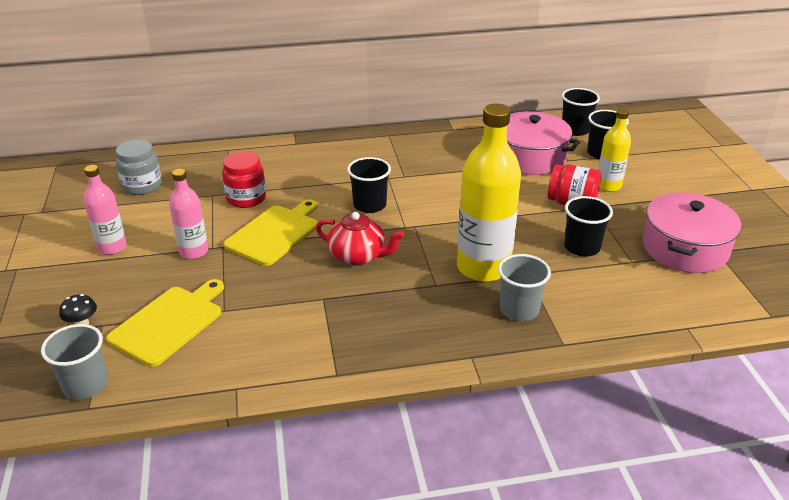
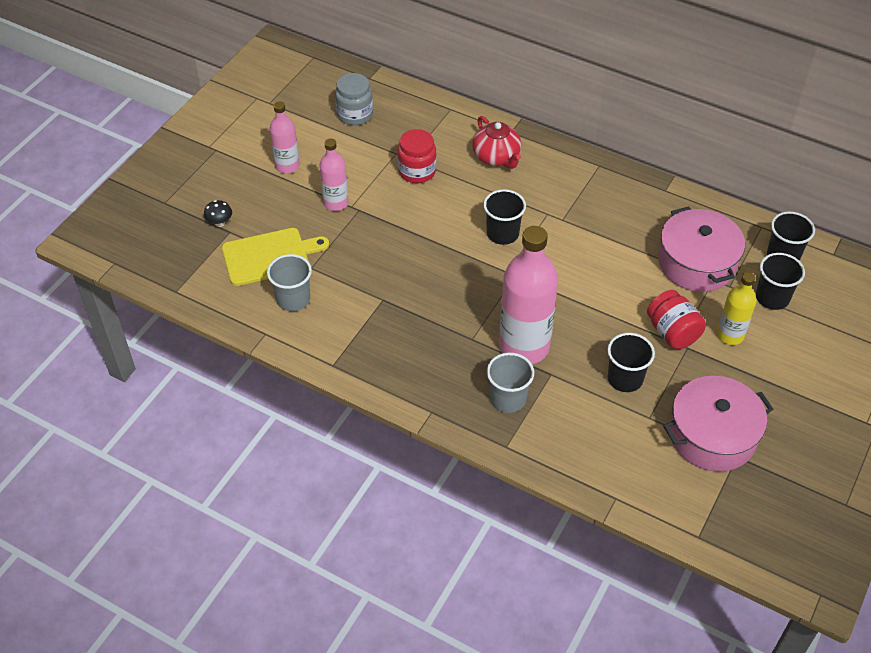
camera: 40 degrees right, 15 degrees up
grey cup [41,324,108,400] -> grey cup moved to [267,254,312,311]
yellow cutting board [223,199,318,266] -> none
red teapot [316,212,404,265] -> red teapot moved to [472,116,521,169]
yellow bottle [457,103,521,282] -> pink bottle [499,226,558,364]

